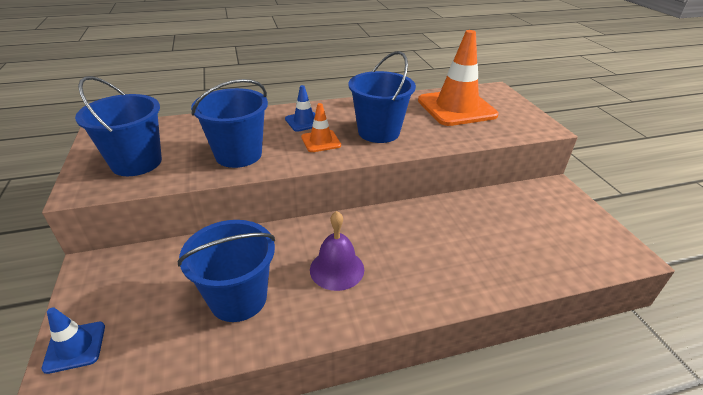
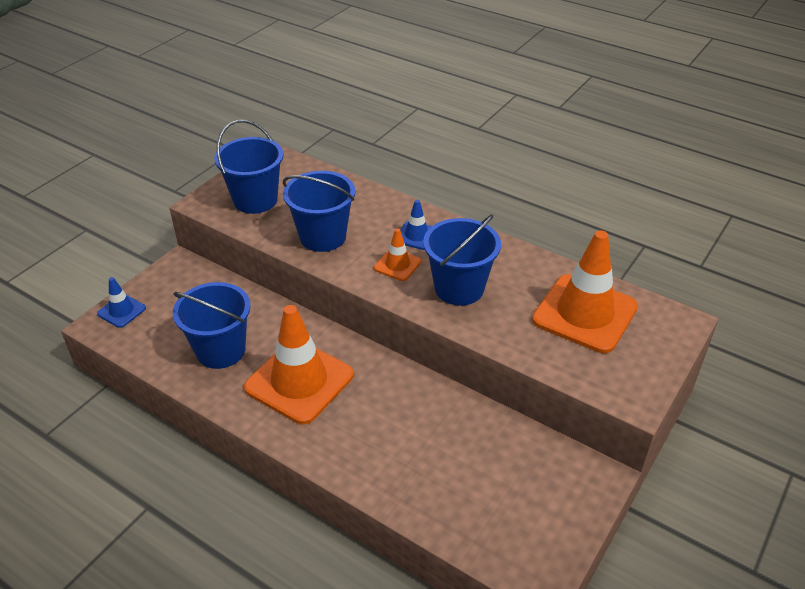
camera: 50 degrees right, 5 degrees up
purple bell [310,211,364,291] -> orange traffic cone [244,305,354,424]

